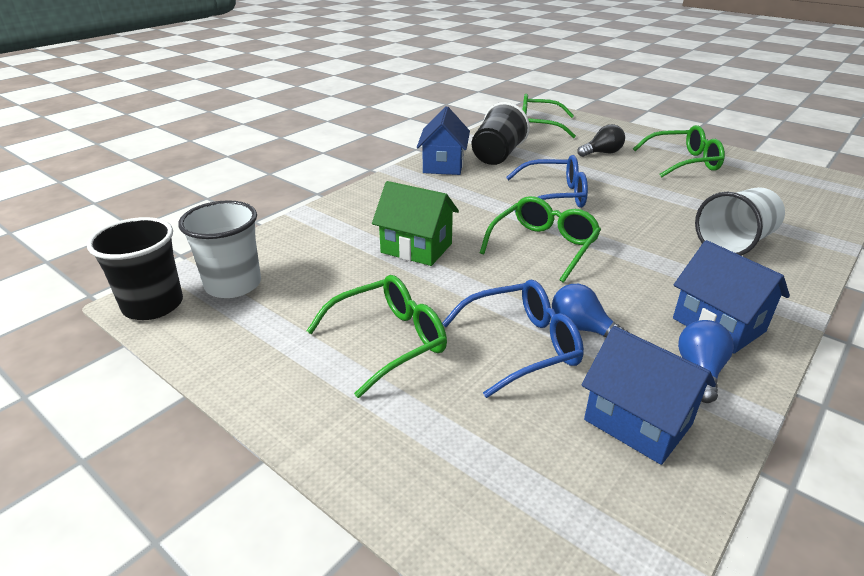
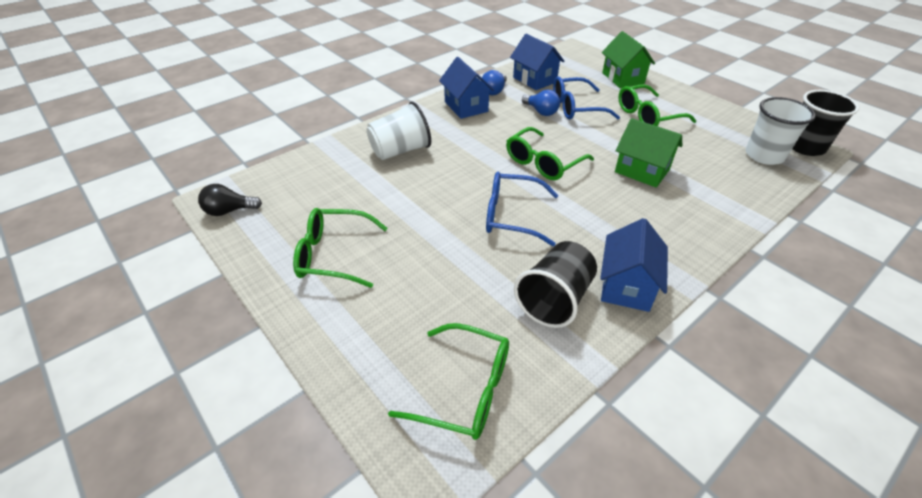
camera: 170 degrees left, 10 degrees up
black light bulb [577,124,625,157] -> black light bulb moved to [198,184,262,216]
none -> green house [602,31,655,88]

